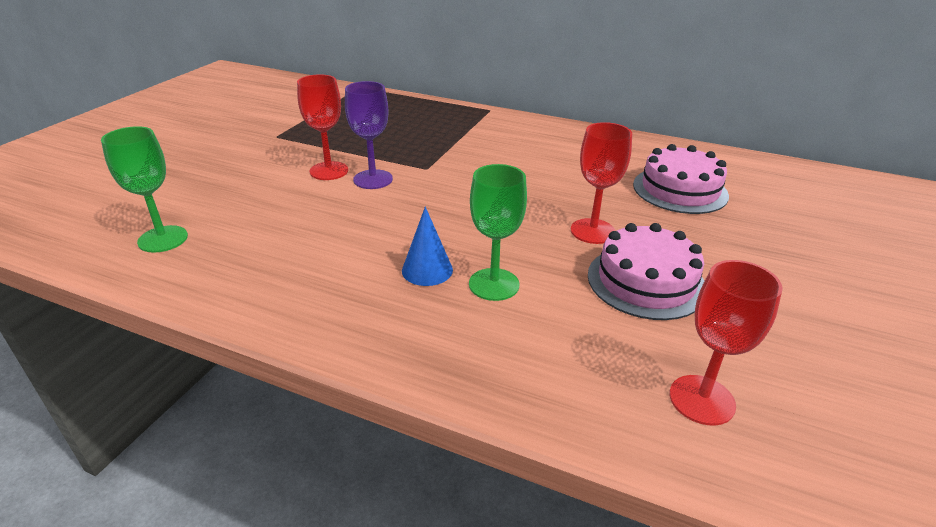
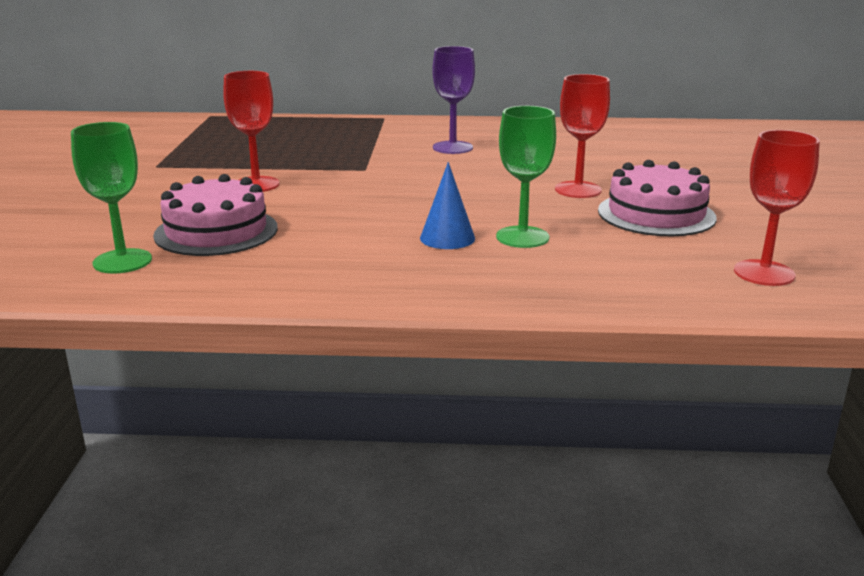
camera: 20 degrees left, 10 degrees down
purple goblet [345,81,393,189] -> purple goblet moved to [432,46,475,154]
pink cake [633,144,729,214] -> pink cake moved to [153,174,278,256]

